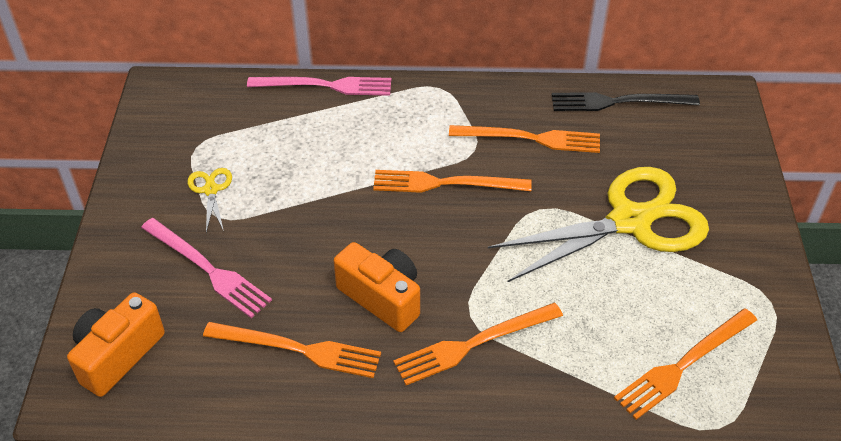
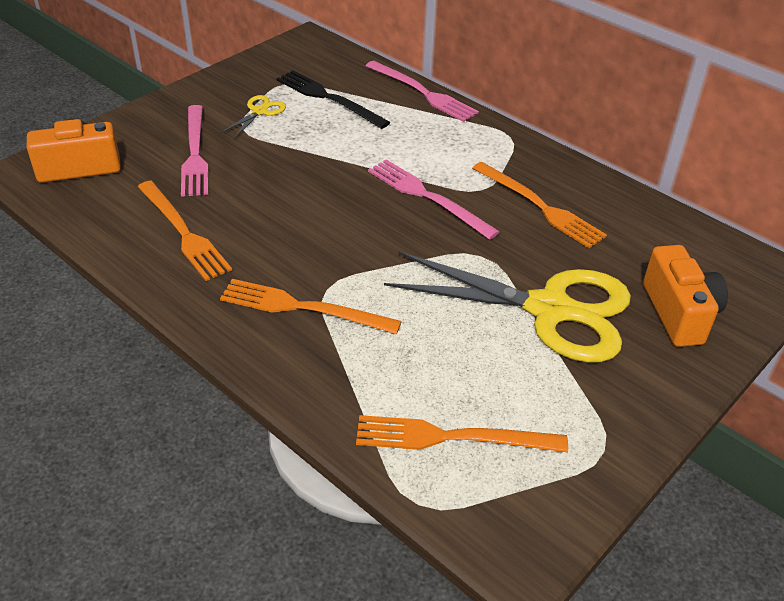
camera: 40 degrees right, 5 degrees down
orange camera [334,242,420,332] -> orange camera moved to [643,245,728,347]
orange fork [373,170,532,193] -> pink fork [368,160,500,240]
black fork [552,92,700,111] -> black fork moved to [276,70,390,129]

